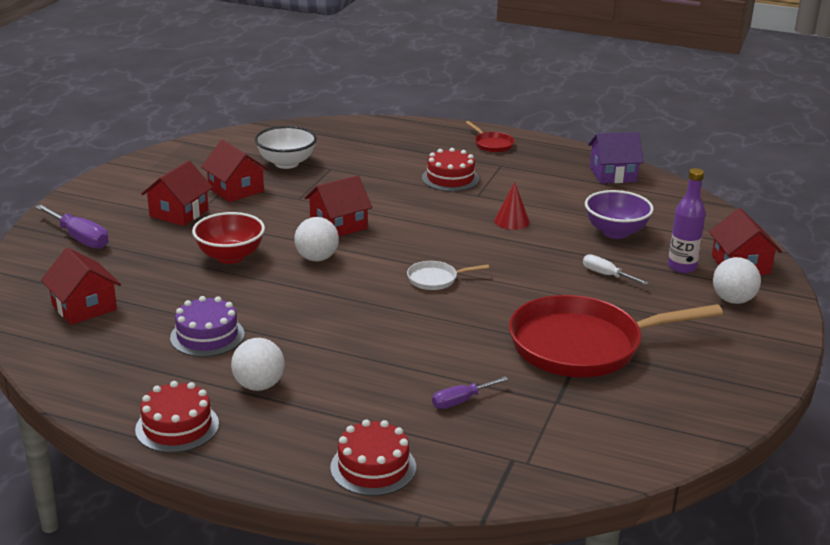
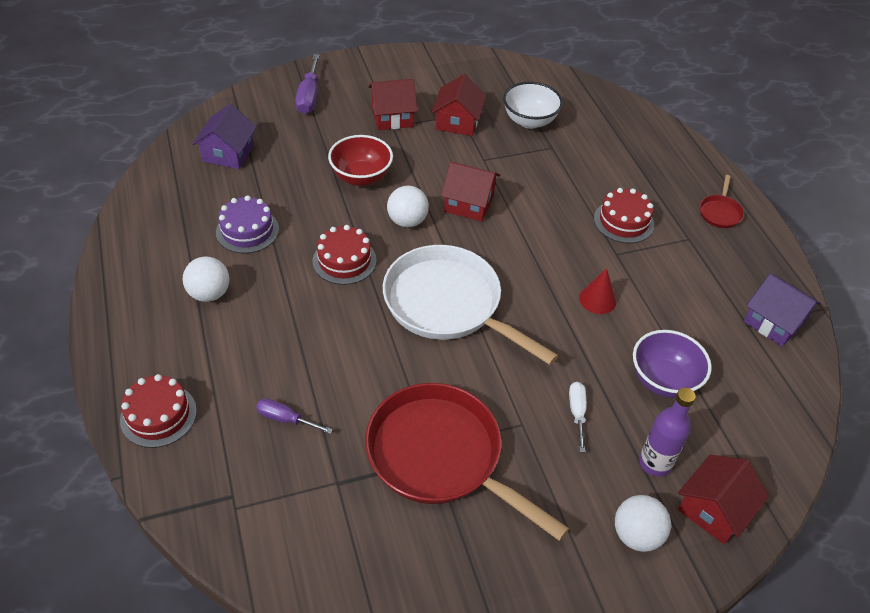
camera: 50 degrees right, 20 degrees up
red house [41,248,121,325] -> purple house [192,104,257,169]
red cake [135,381,219,453] -> red cake moved to [313,225,377,285]
white pan [407,261,489,290] -> white pan [383,245,558,365], size x2.41

